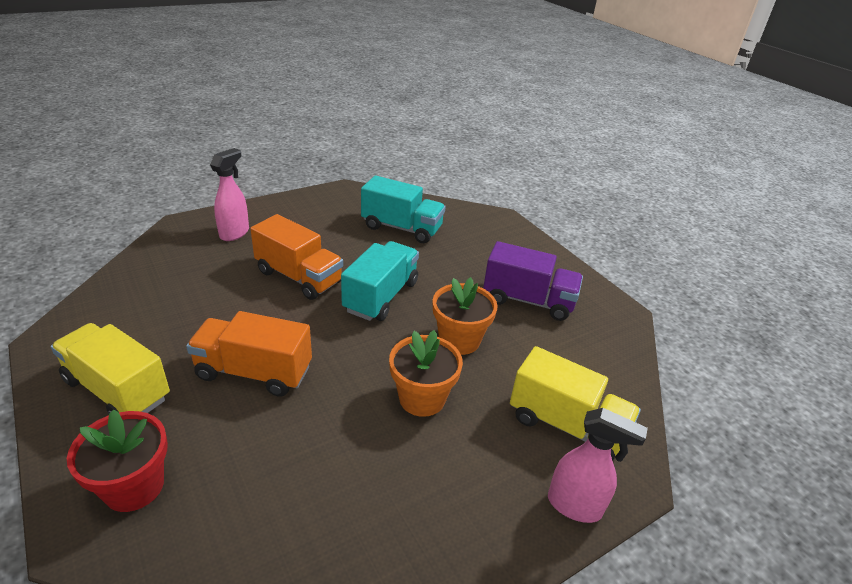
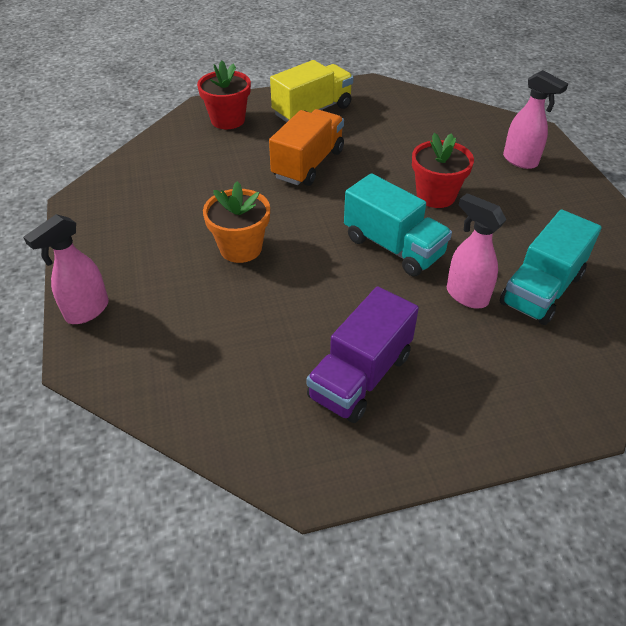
camera: 110 degrees right, 10 degrees up
orange truck [250,214,343,300] -> red flower pot [412,133,474,208]
orange flower pot [433,277,498,355] -> none
yellow truck [510,346,641,461] -> none
none -> pink spray bottle [447,193,507,308]

